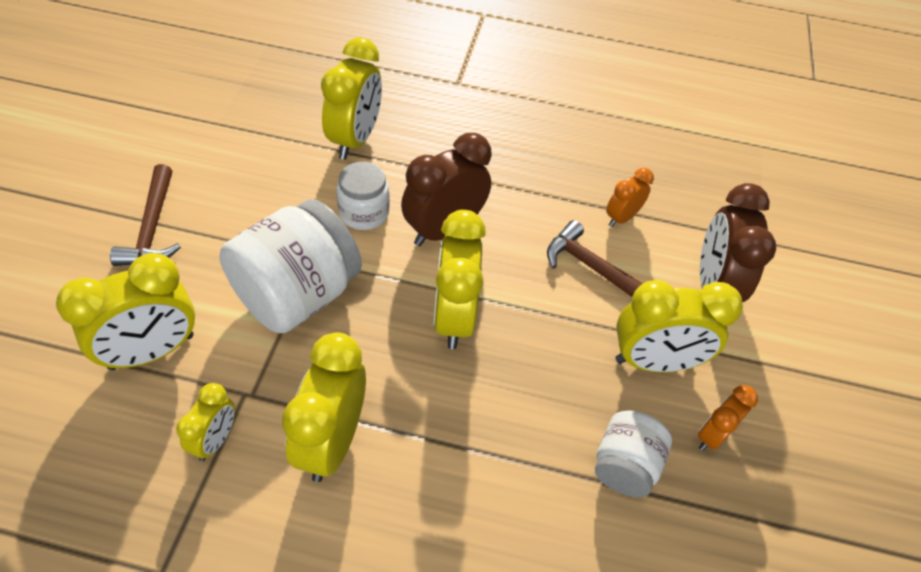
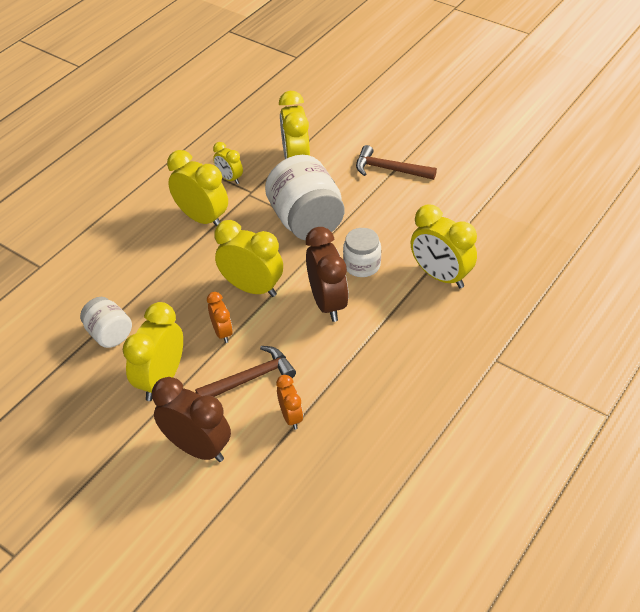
camera: 120 degrees right, 5 degrees down
orange clock [698,385,758,451] -> orange clock moved to [207,292,233,343]

